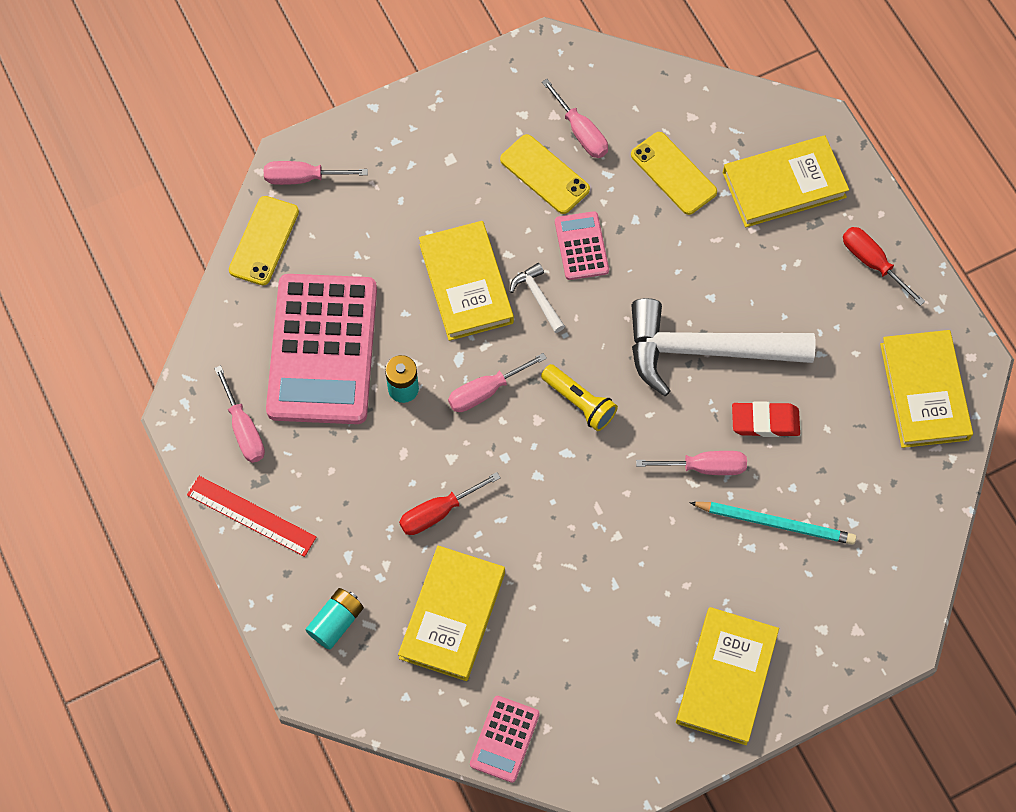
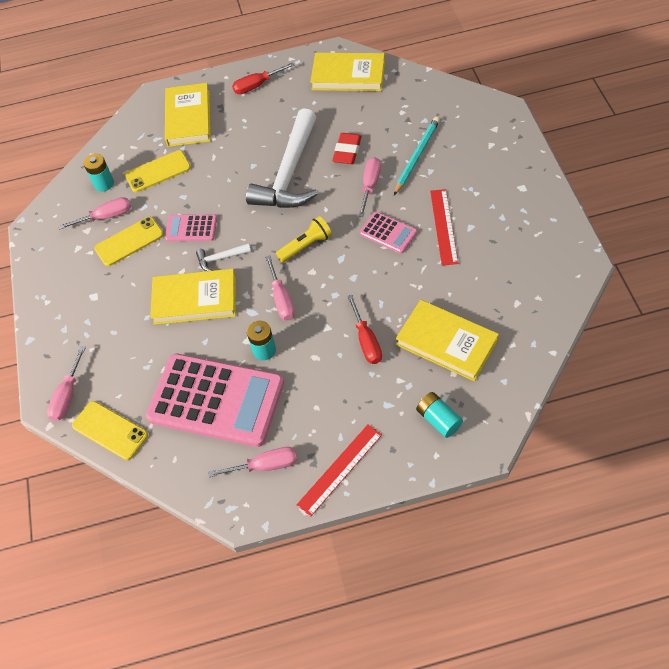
camera: 70 degrees left, 10 degrees down
pink calculator [470,696,540,783] -> pink calculator moved to [359,212,417,254]
yellow book [676,607,779,745] -> none
none -> turquoise battery [84,154,114,191]
none -> red ruler [430,189,459,265]

